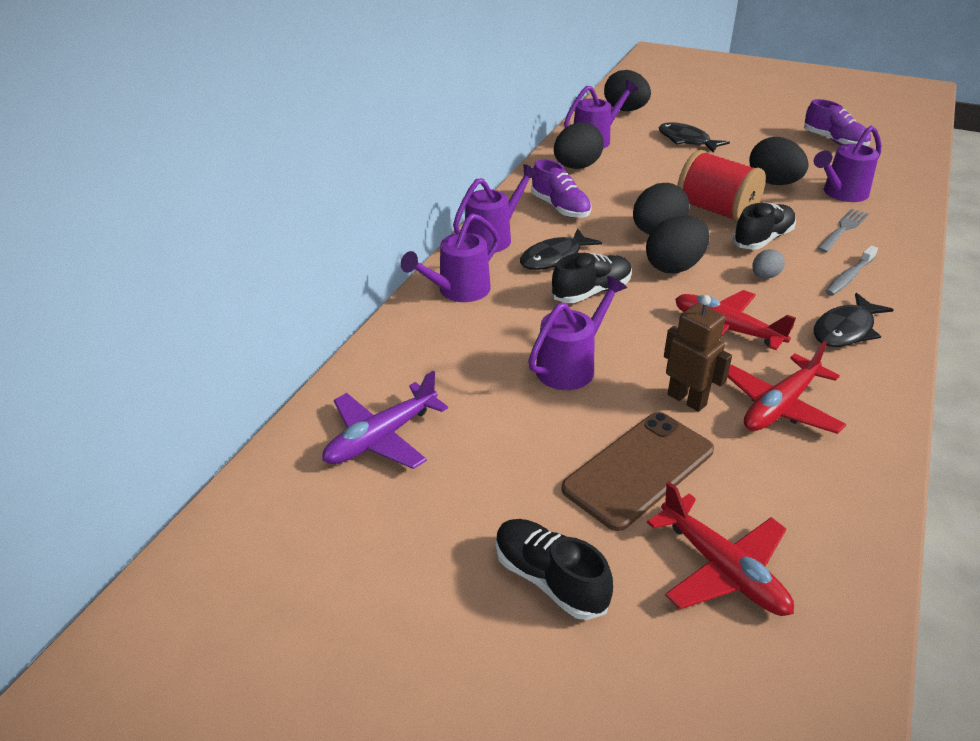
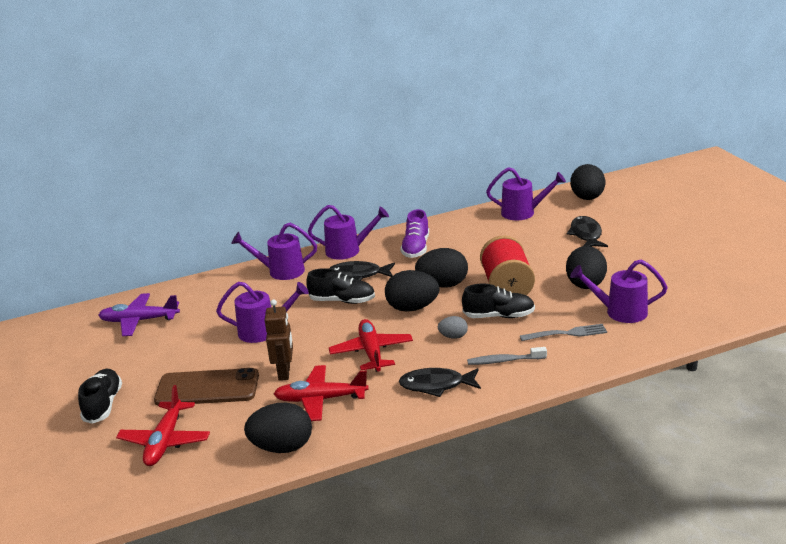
camera: 45 degrees right, 10 degrees down
black egg [554,122,604,169] -> black egg moved to [244,403,312,453]
purple shoe [804,99,871,146] -> none

